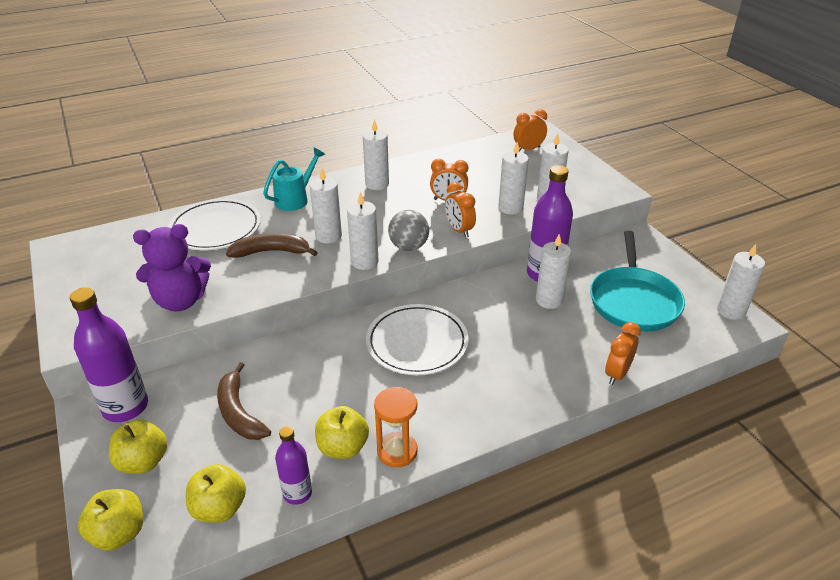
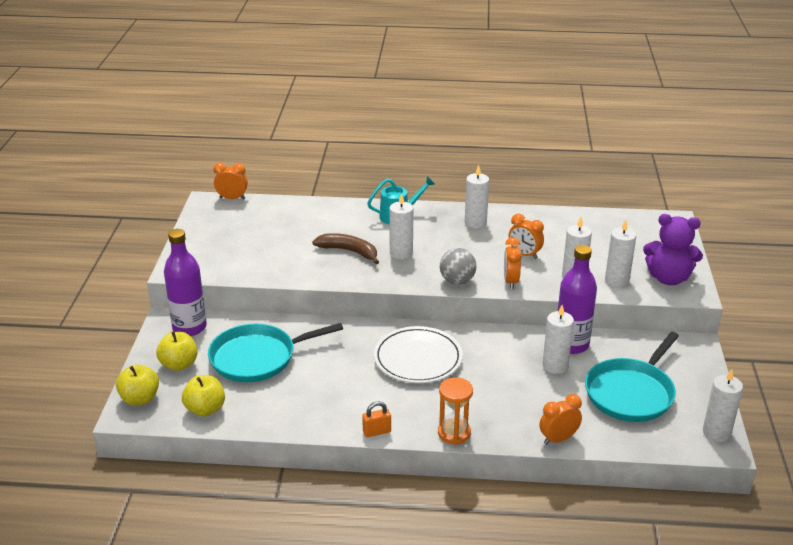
camera: 30 degrees right, 5 degrees down
purple teddy bear [133,224,211,312] -> purple teddy bear moved to [643,214,703,285]
white plate [168,199,261,250] -> none
brown banana [217,362,271,440] -> turquoise pan [208,323,343,382]
purple bottle [275,426,312,505] -> none
yellow apple [315,406,369,459] -> none
white candle [347,191,379,270] -> none
orange hourglass [374,387,418,467] -> orange hourglass moved to [438,377,473,445]
orange clock [514,109,547,151] -> orange clock moved to [213,162,248,200]
none -> orange padlock [362,401,391,437]

